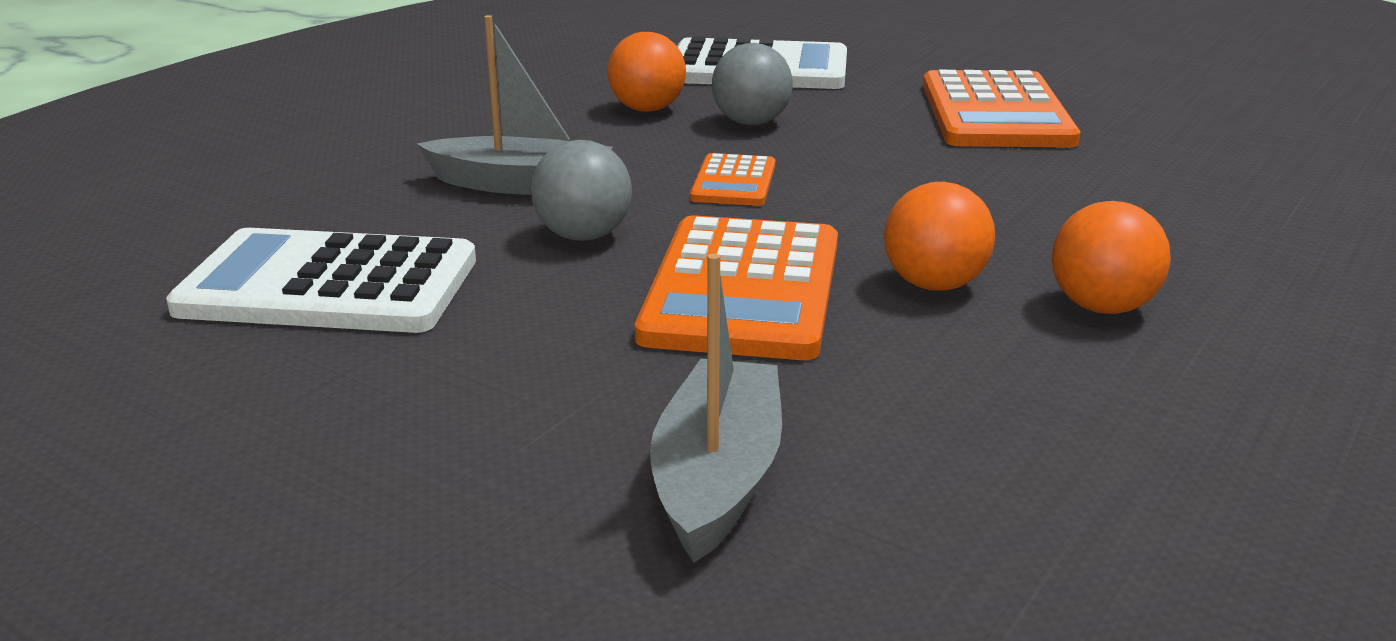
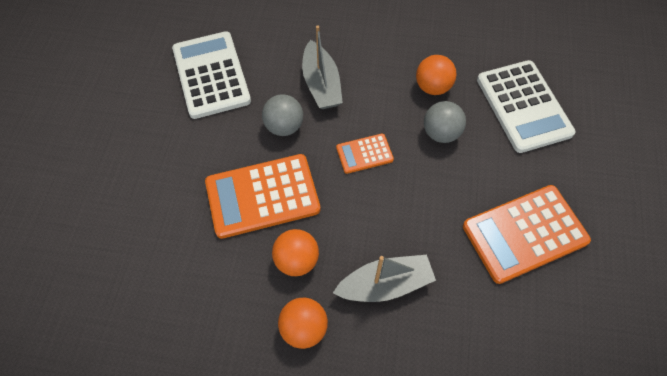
camera: 65 degrees right, 35 degrees up
grey boat [650,253,782,563] -> grey boat moved to [333,255,436,302]

